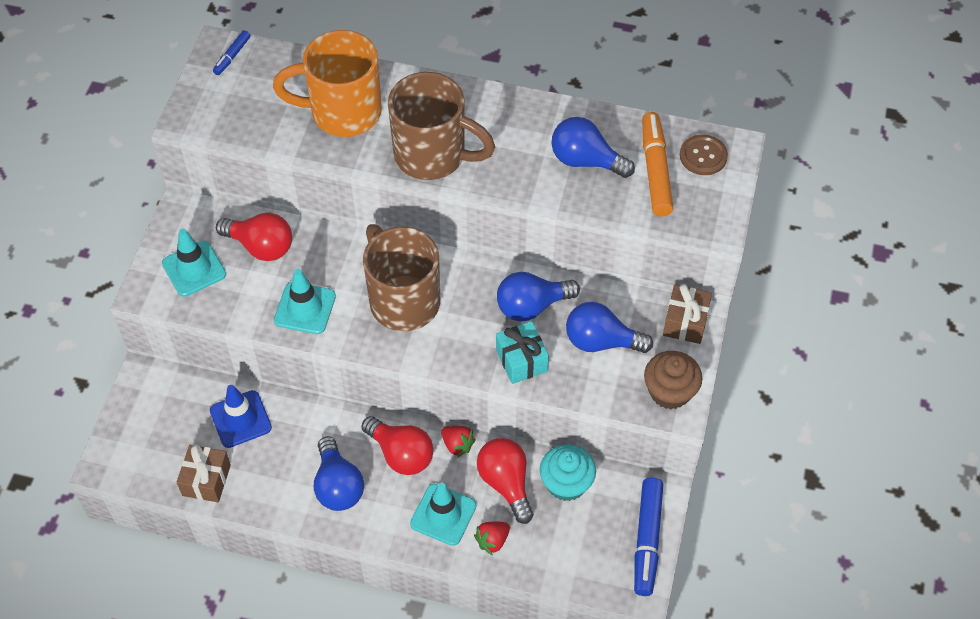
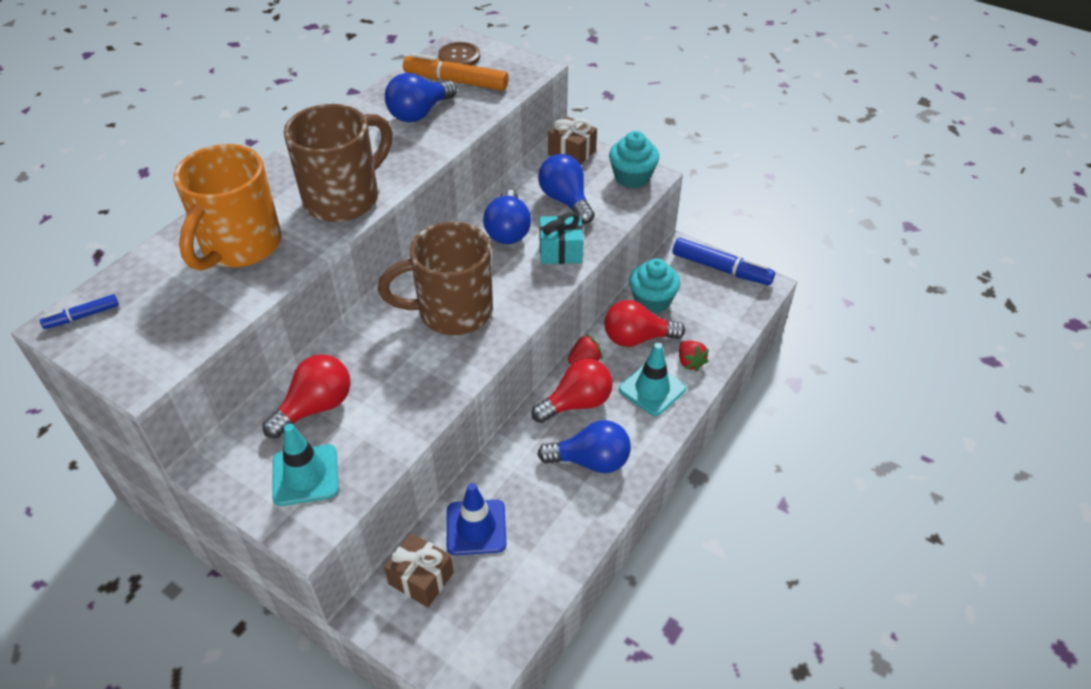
camera: 70 degrees left, 10 degrees down
brown gift [177,445,231,502] -> brown gift moved to [384,533,454,607]
blue marker [213,30,251,75] -> blue marker turned 105 degrees clockwise [40,294,119,329]
turquoise traffic cone [274,269,336,334] -> none
blue light bulb [566,302,653,353] -> blue light bulb turned 120 degrees clockwise [538,154,595,224]
brown cupcake [644,351,702,409] -> turquoise cupcake [609,131,659,188]

